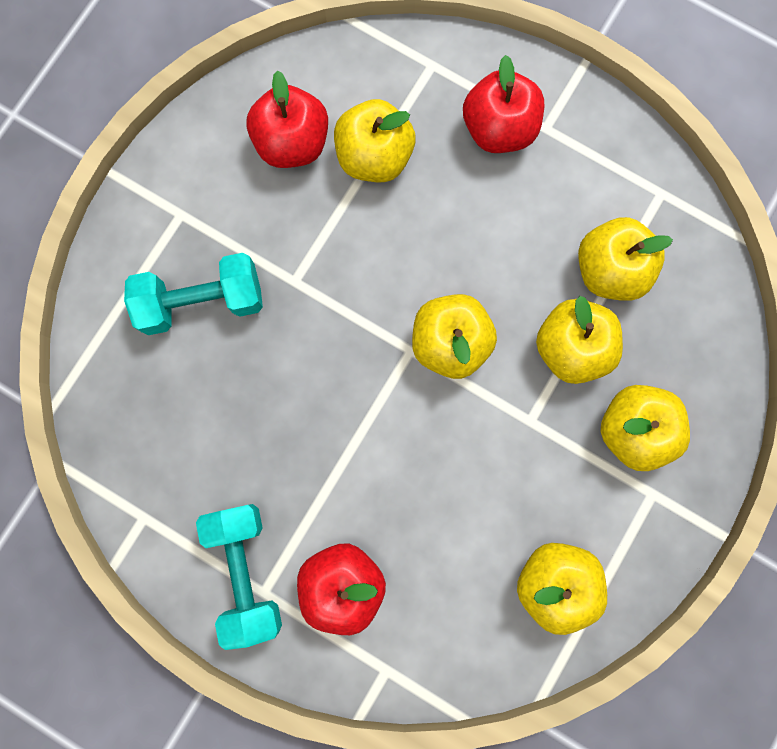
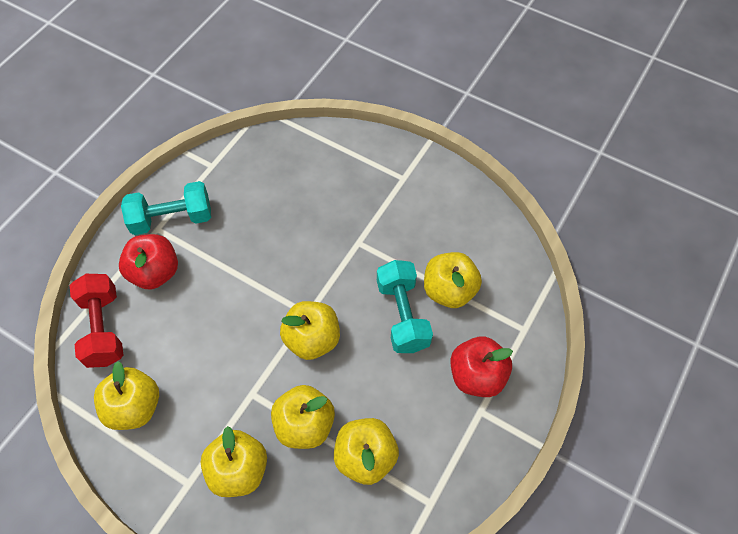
camera: 90 degrees right, 20 degrees down
turquoise dumbbell [124,253,263,335] -> turquoise dumbbell moved to [377,260,433,353]
red apple [247,71,328,168] -> none
none -> red dumbbell [70,274,123,368]

